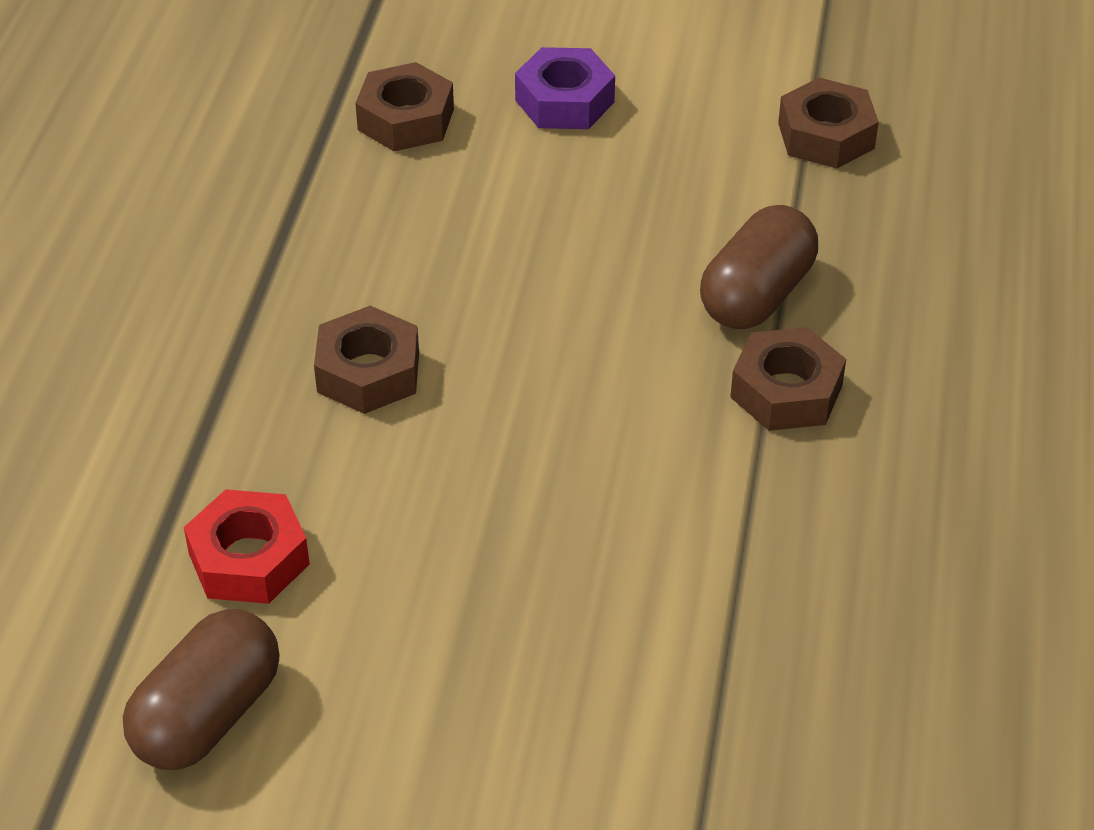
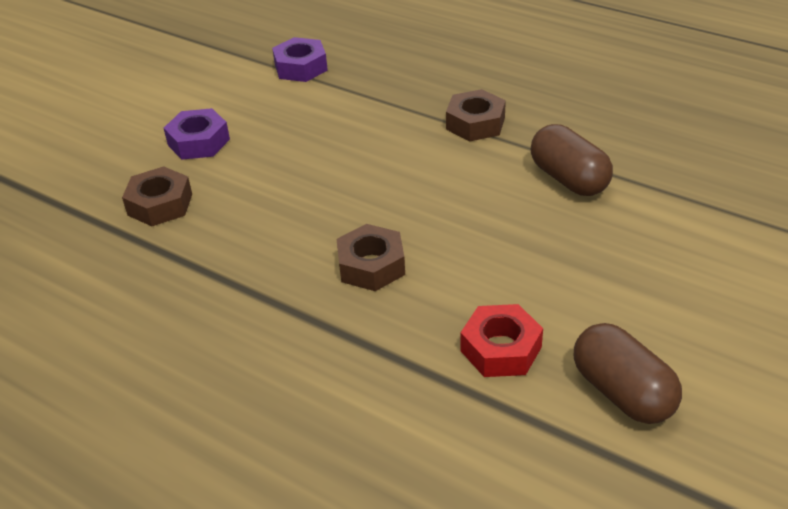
camera: 65 degrees left, 5 degrees down
brown capsule [700,205,818,329] -> brown capsule moved to [531,124,613,196]
brown nut [778,78,879,169] -> purple nut [272,37,328,82]

